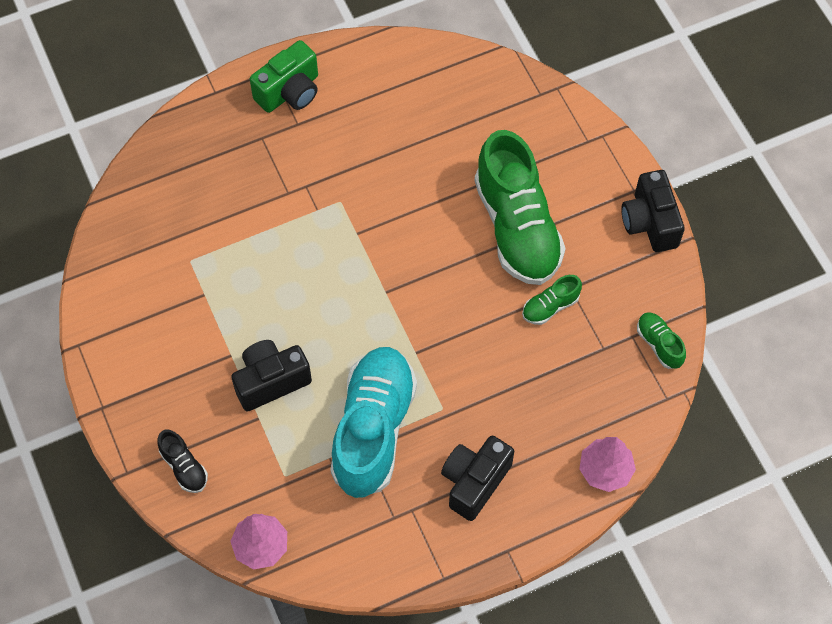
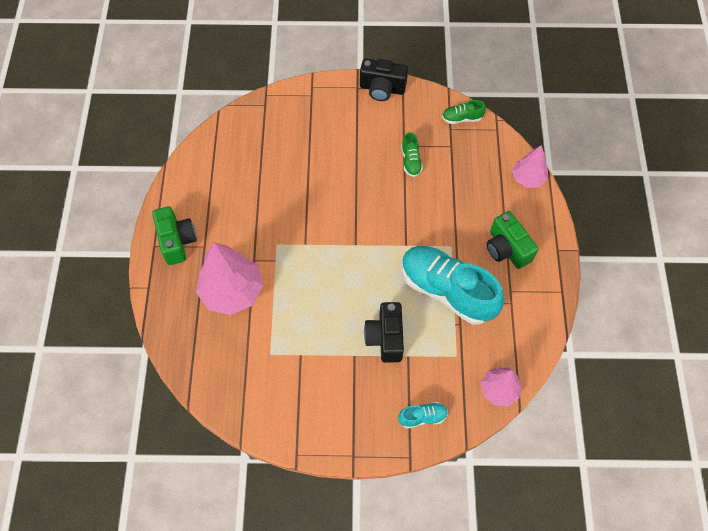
camera: 65 degrees left, 0 degrees up
black shoe [157,430,208,493] -> turquoise shoe [398,402,448,429]
black camera [441,436,514,521] -> green camera [487,211,538,269]
green shoe [475,130,566,285] -> none
none -> pink tree [196,242,263,315]

